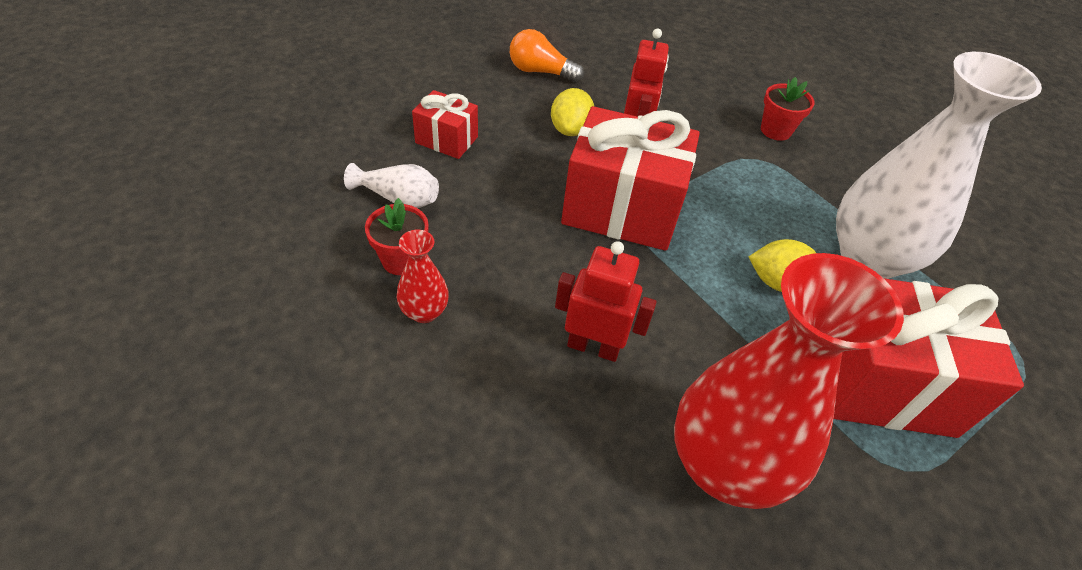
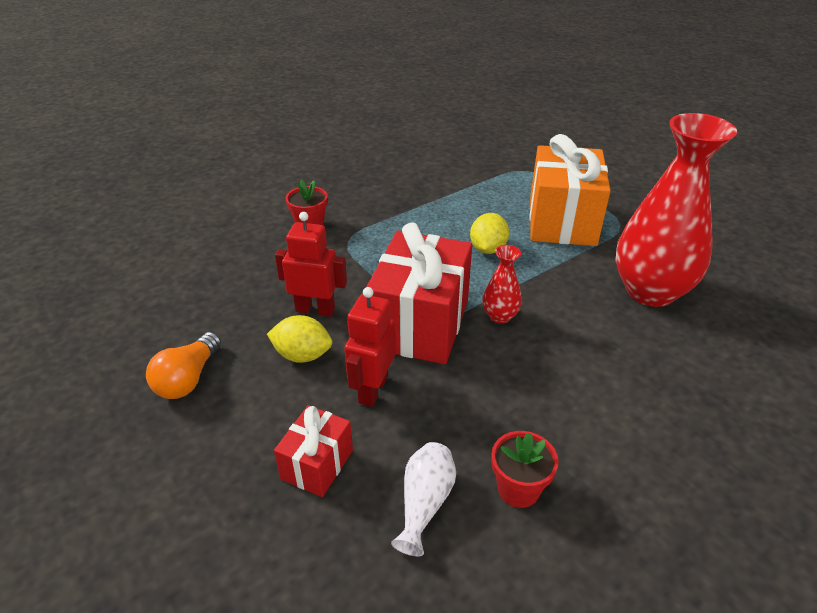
camera: 85 degrees left, 10 degrees down
red vase [397,230,449,323] -> red vase moved to [482,245,522,324]
red robot [555,241,657,362] -> red robot moved to [344,287,396,407]
red gift [834,278,1024,438] -> orange gift [529,134,611,246]
white vase [836,52,1042,279] -> none

